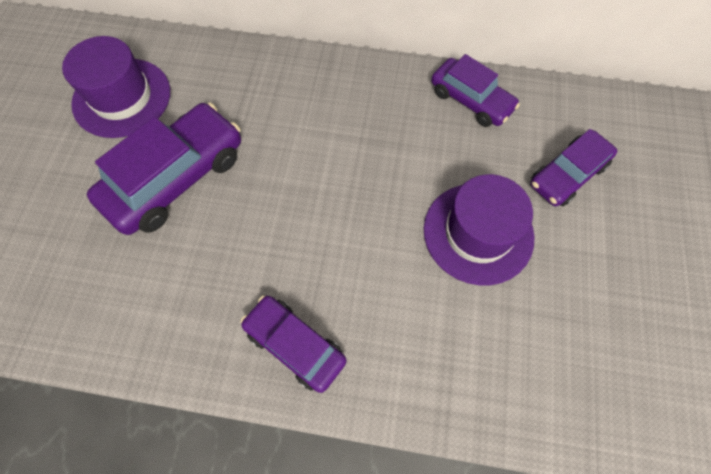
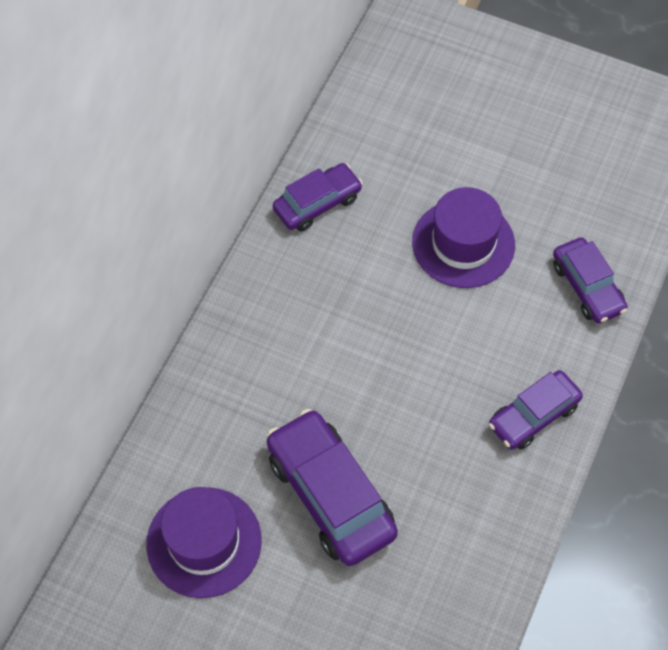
camera: 75 degrees left, 5 degrees down
purple car [530,129,617,206] -> purple car moved to [553,237,627,323]

